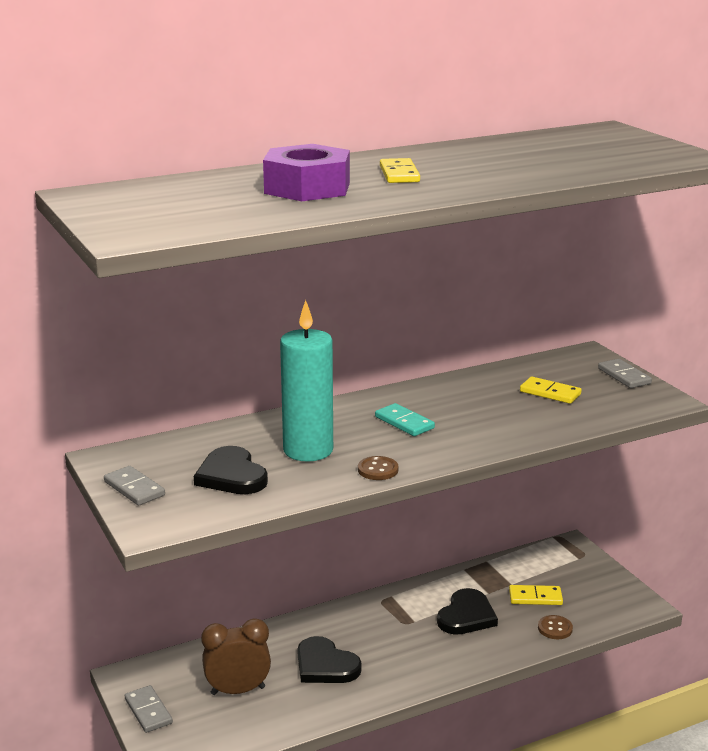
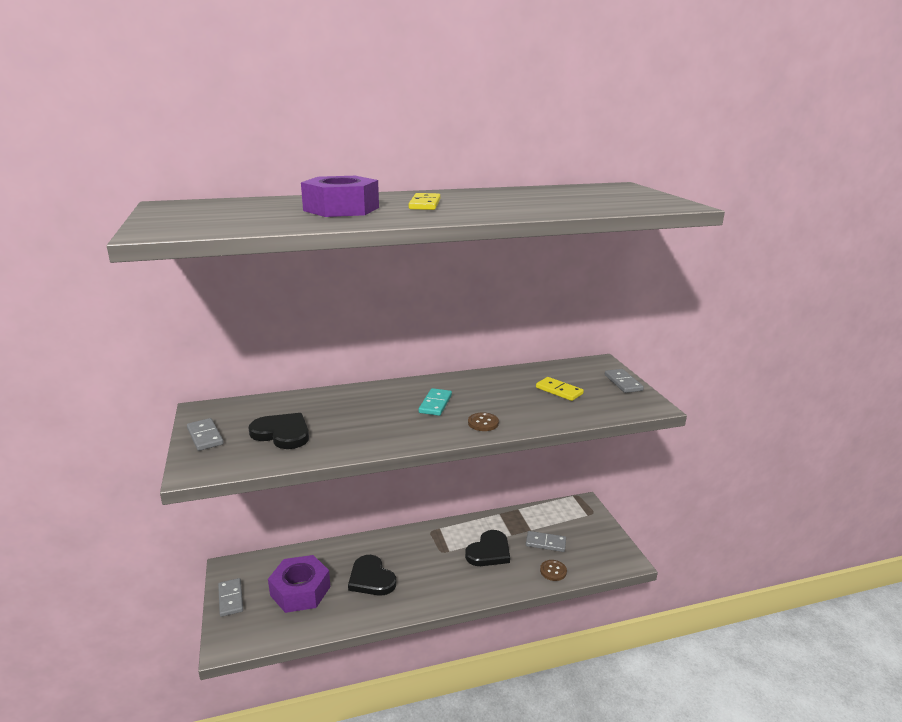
camera: 10 degrees right, 0 degrees up
black heart [194,446,268,494] -> black heart turned 135 degrees clockwise [248,413,309,449]
brown clock [201,618,271,695] -> purple nut [268,555,330,613]
turquoise candle [280,300,333,462] -> none
brown button [358,456,398,480] -> brown button moved to [468,412,499,431]
turquoise domino [375,403,435,436] -> turquoise domino turned 45 degrees clockwise [419,388,452,416]
yellow domino [509,585,563,605] -> grey domino [526,531,566,552]

